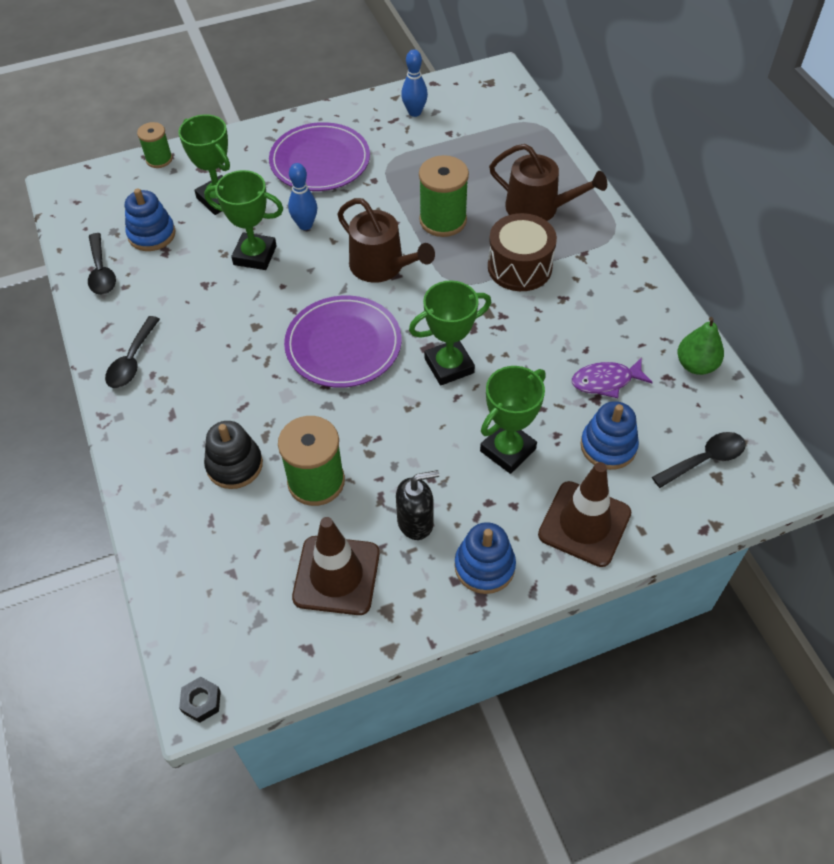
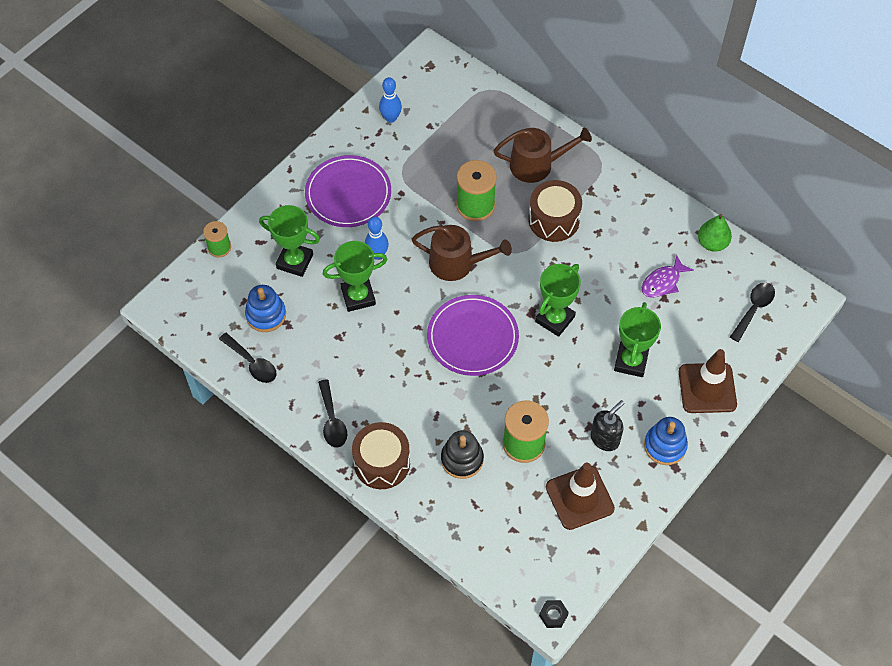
camera: 30 degrees left, 5 degrees up
blue stacking toy [580,401,639,470] -> none
none -> brown drum [352,422,410,489]

